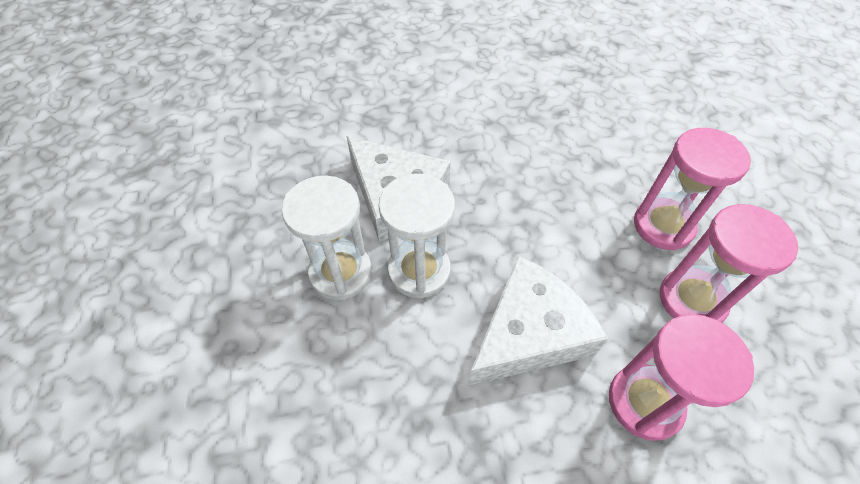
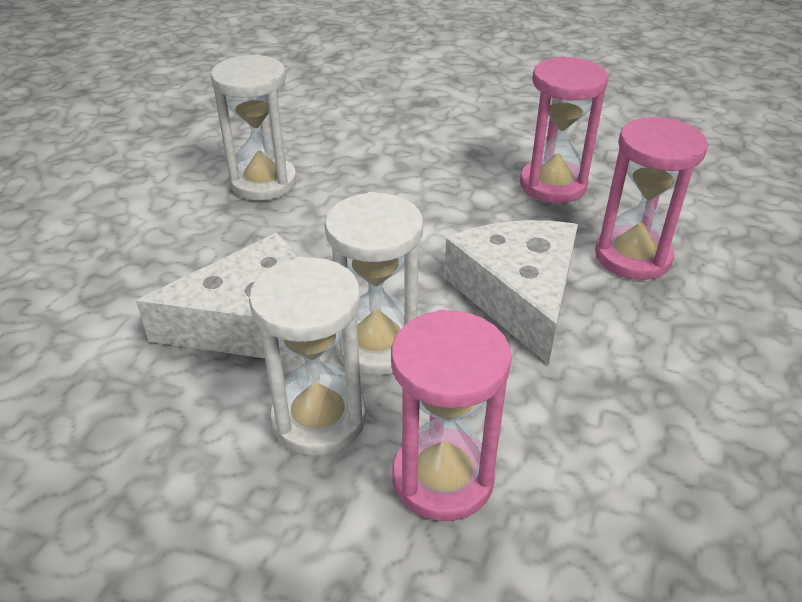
camera: 60 degrees left, 15 degrees down
pink hourglass [634,128,751,250] -> pink hourglass moved to [391,310,512,521]
none -> white hourglass [211,54,297,200]

